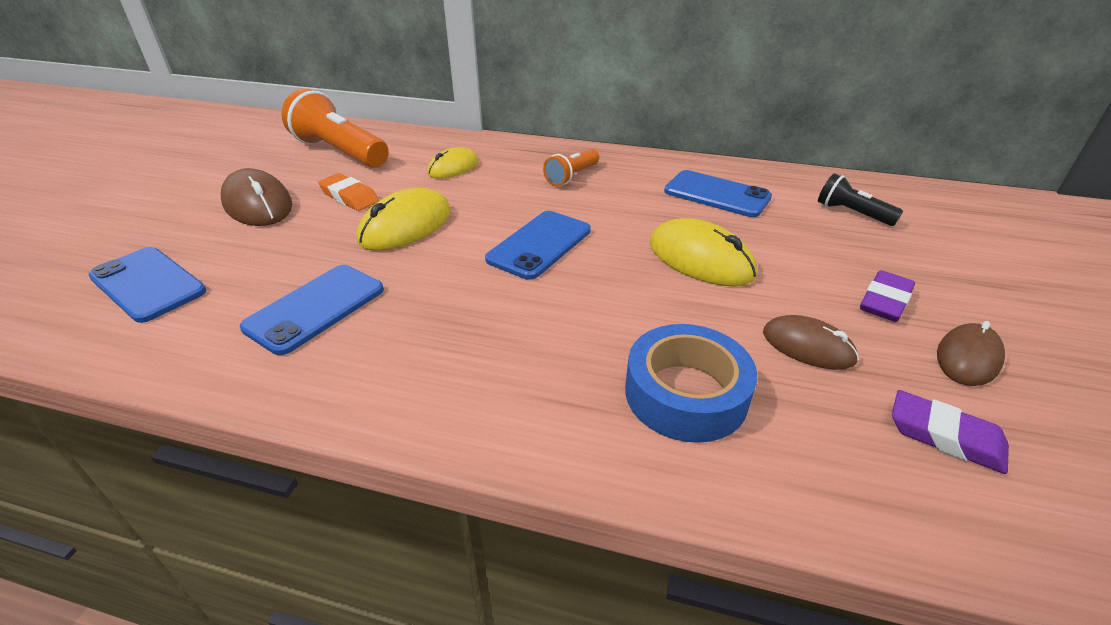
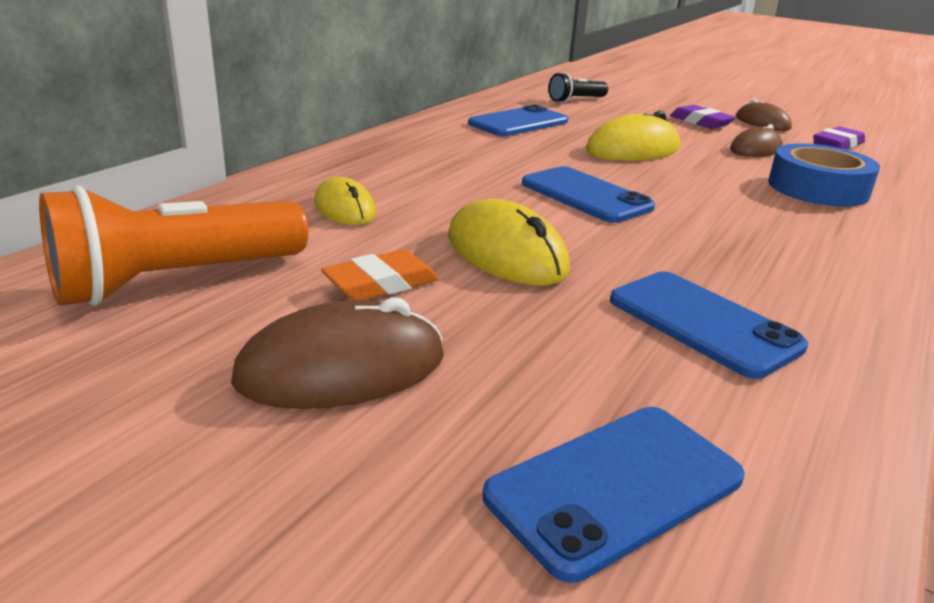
camera: 75 degrees left, 10 degrees down
orange flashlight [543,149,599,186] -> none

